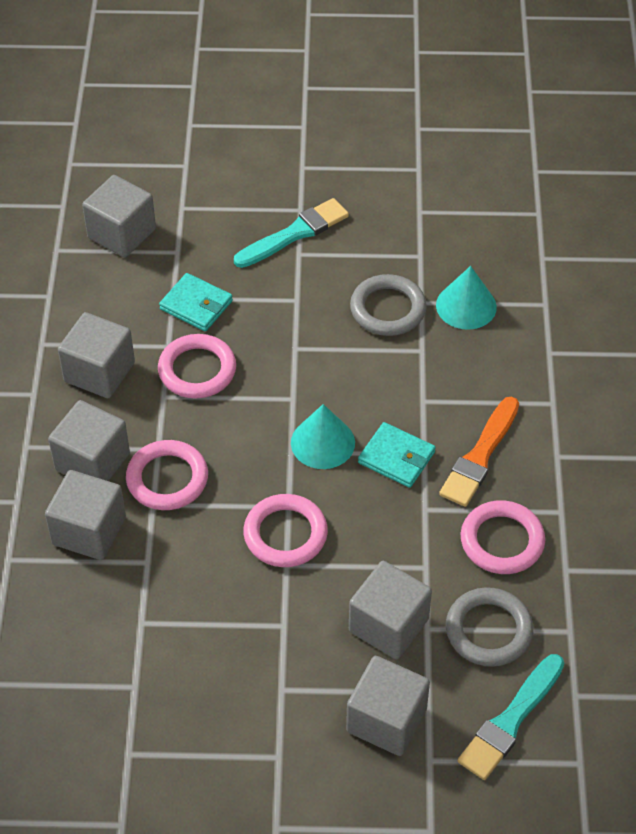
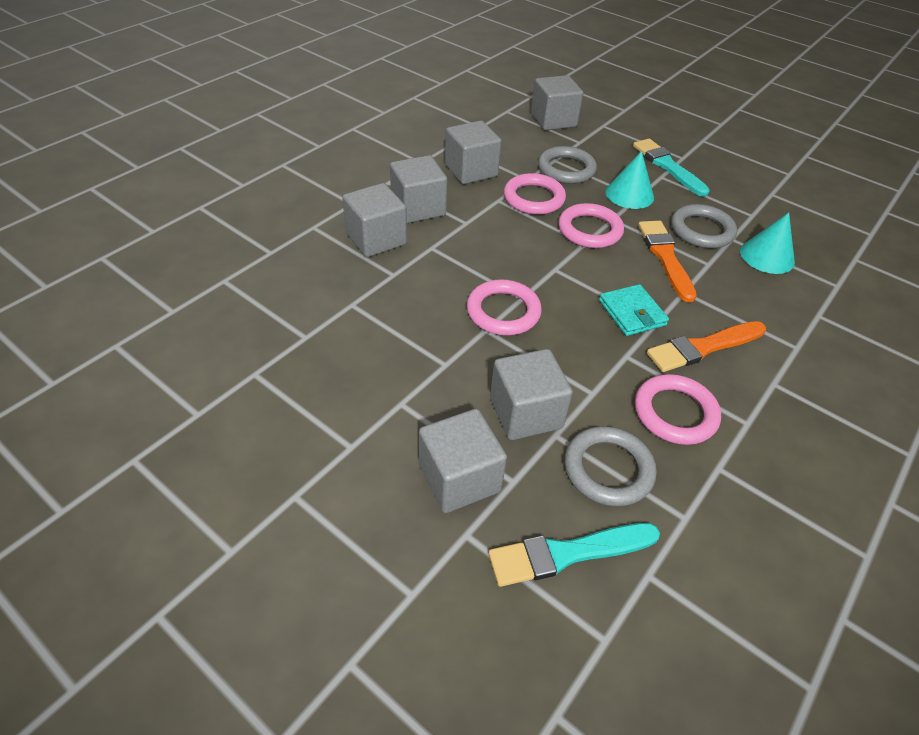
camera: 35 degrees right, 5 degrees down
pink ring [126,440,208,510] -> pink ring moved to [558,203,624,248]
turquoise wallet [159,273,233,331] -> grey ring [538,146,597,184]
turquoise brush [234,198,349,268] -> turquoise brush turned 120 degrees counterclockwise [633,139,710,197]
turquoise cone [291,404,355,469] -> turquoise cone moved to [605,151,654,209]
none -> orange brush [638,221,697,302]

